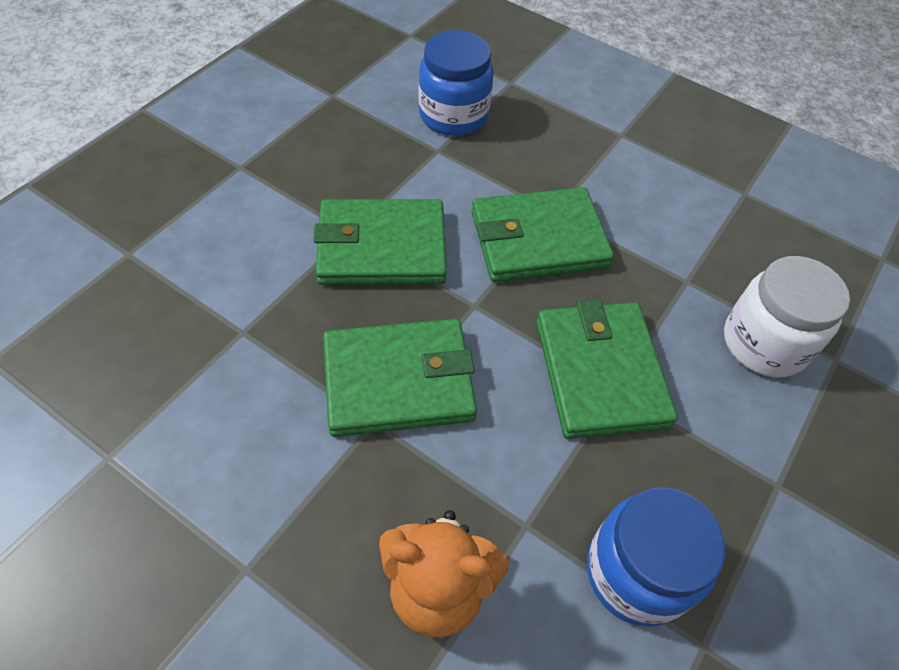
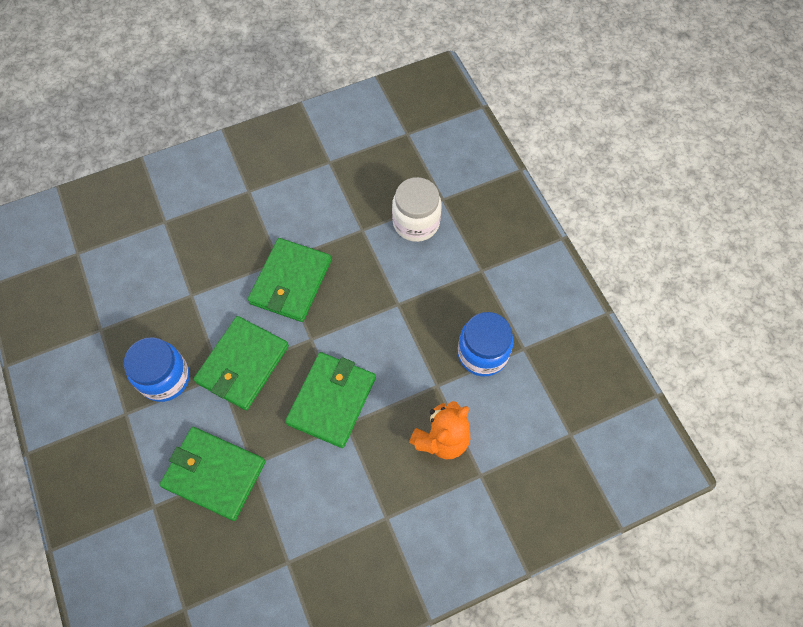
camera: 55 degrees left, 10 degrees up
blue jar [418,30,494,136] -> blue jar moved to [124,337,190,402]
green wallet [536,299,678,439] -> green wallet moved to [159,427,266,521]

